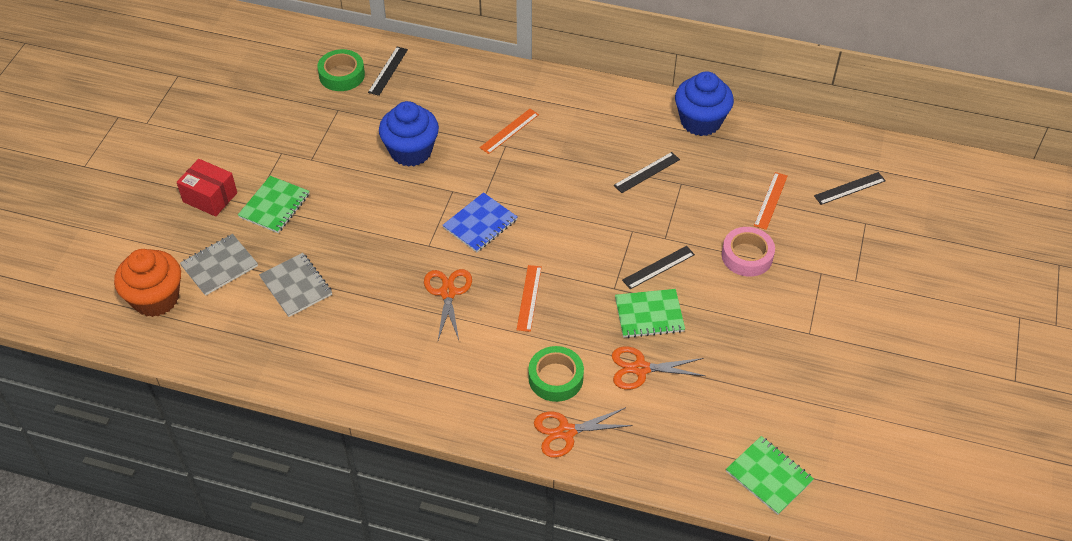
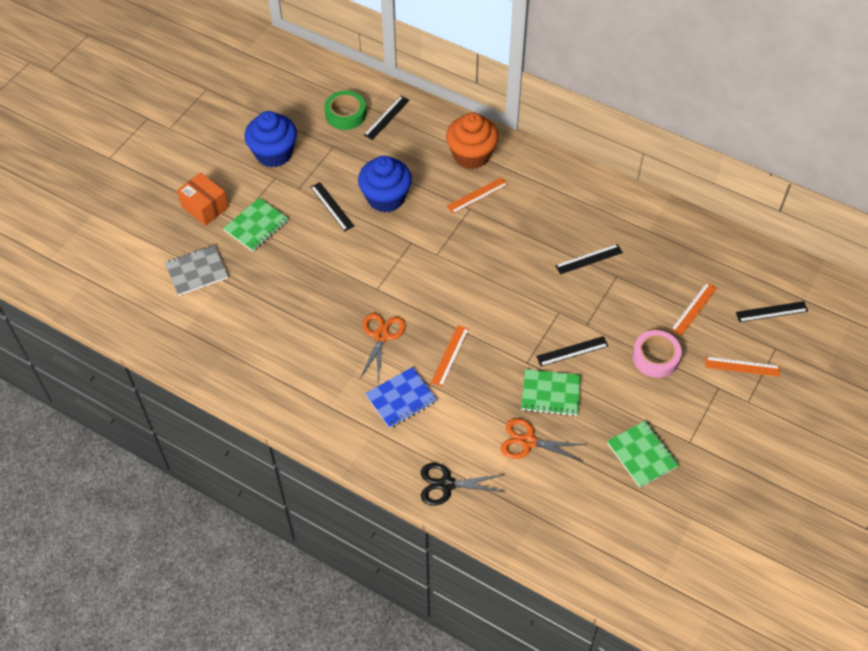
camera: 15 degrees right, 5 degrees up
orange cupcake [114,249,181,317] -> orange cupcake moved to [446,112,498,169]
red box [177,159,237,217] -> orange box [177,172,229,226]
grey notebook [259,253,332,317] -> none
blue notebook [442,192,518,252] -> blue notebook moved to [365,367,437,428]
green tape [528,346,584,402] -> none
orange scissors [534,407,633,458] -> black scissors [421,463,505,506]
blue cupcake [675,71,734,136] -> blue cupcake moved to [244,111,297,168]
green notebook [726,436,814,515] -> green notebook moved to [607,421,679,488]
none -> black ruler [310,182,354,231]
none -> orange ruler [705,357,780,377]

